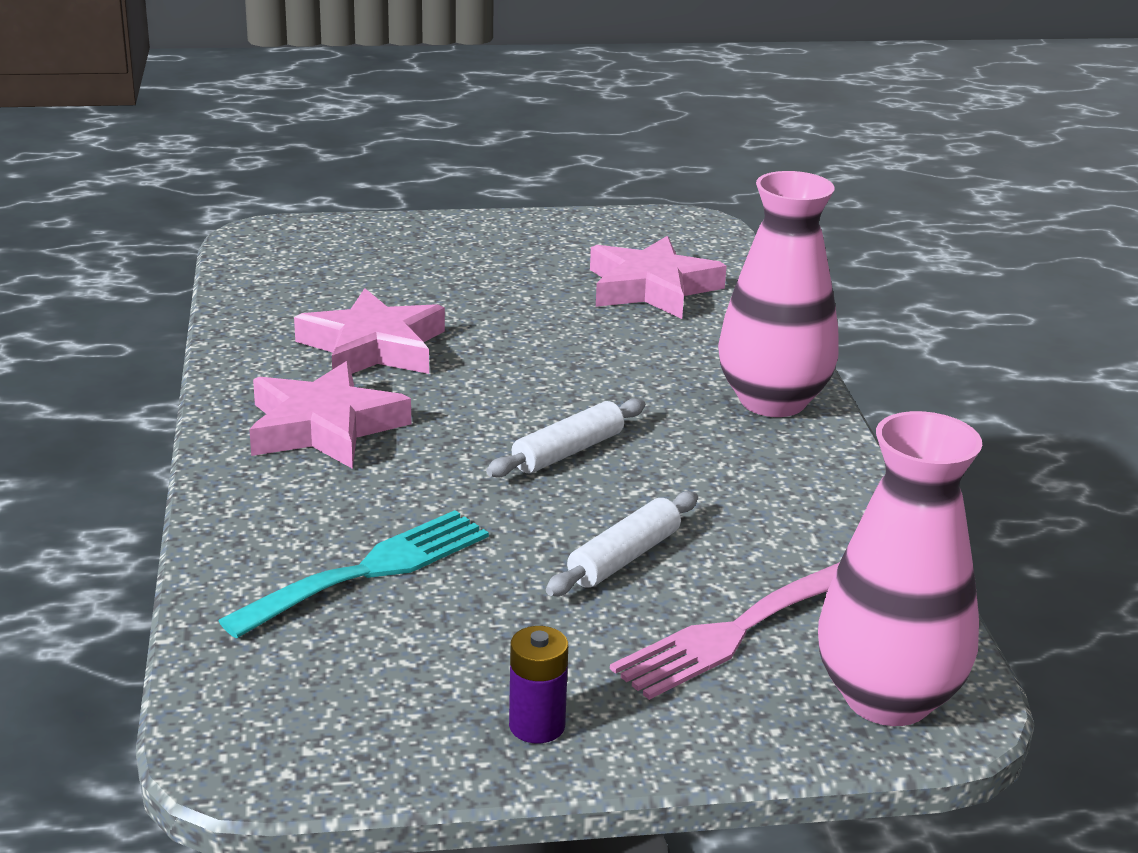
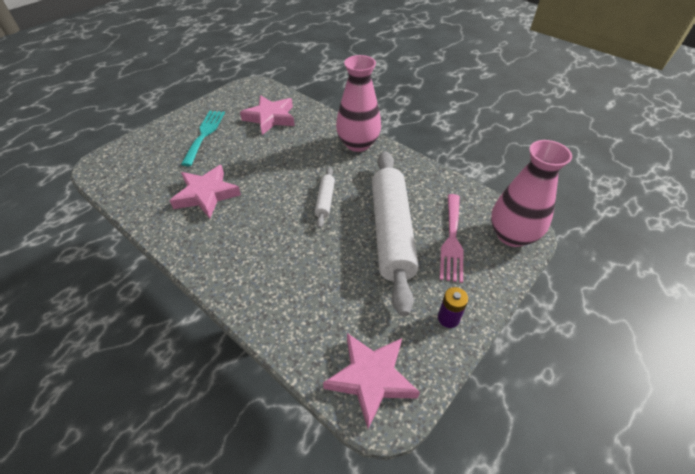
camera: 40 degrees left, 20 degrees up
turquoise fork [218,510,489,639] -> turquoise fork moved to [181,111,225,166]
pink star [249,361,411,469] -> pink star moved to [323,333,420,429]
white rolling pin [546,491,698,596] -> white rolling pin [372,151,419,316], size x2.30

